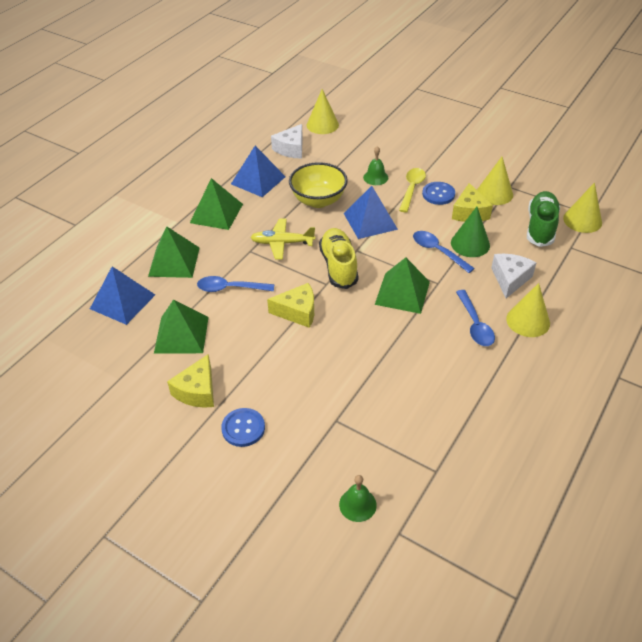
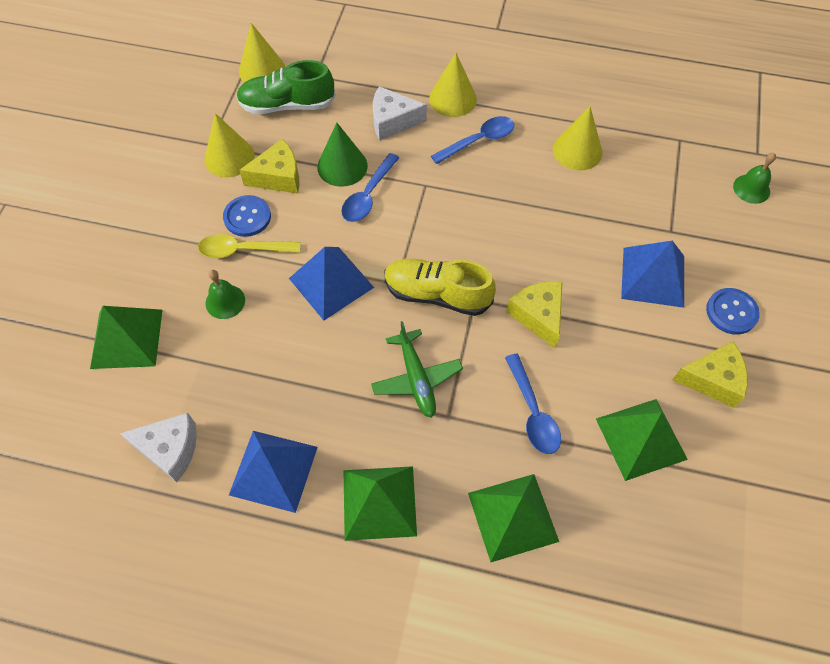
camera: 110 degrees left, 15 degrees up
blue pyramid [90,266,155,325] -> blue pyramid moved to [621,241,684,308]
yellow plane [250,219,315,260] -> green plane [371,321,463,418]
yellow bowl [289,162,348,208] -> none
yellow cone [307,89,339,134] -> yellow cone moved to [553,107,602,171]
yellow shoe [319,228,358,289] -> yellow shoe turned 45 degrees clockwise [384,259,496,316]
green pyramid [375,257,430,314] -> green pyramid moved to [90,306,162,369]

